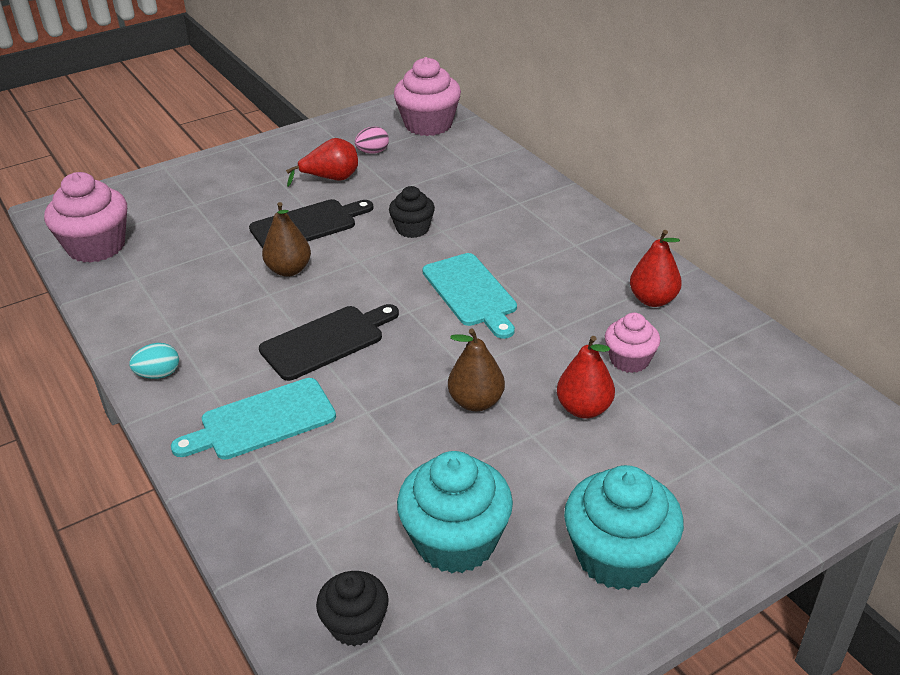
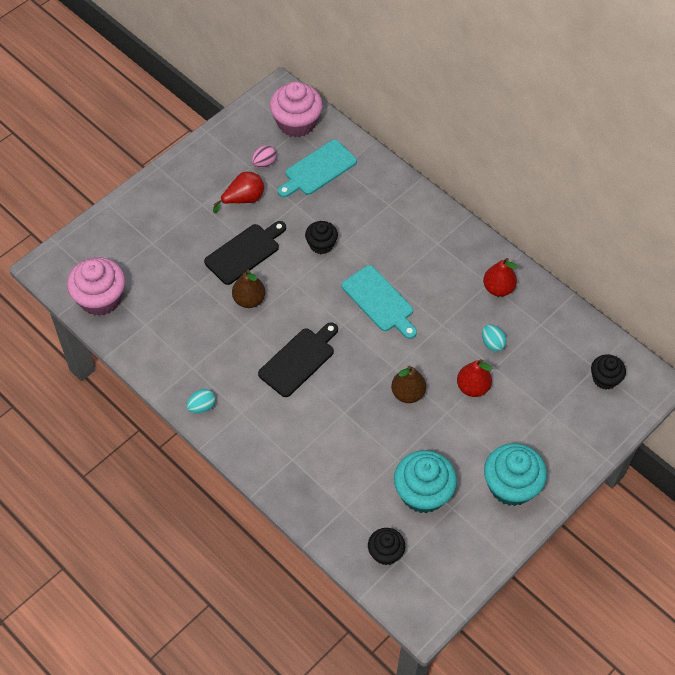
camera: 15 degrees left, 20 degrees up
turquoise cutting board [171,378,336,460] -> turquoise cutting board moved to [278,140,357,197]
pink cupcake [605,313,660,373] -> turquoise egg [482,324,507,352]
none -> black cupcake [591,354,626,390]

